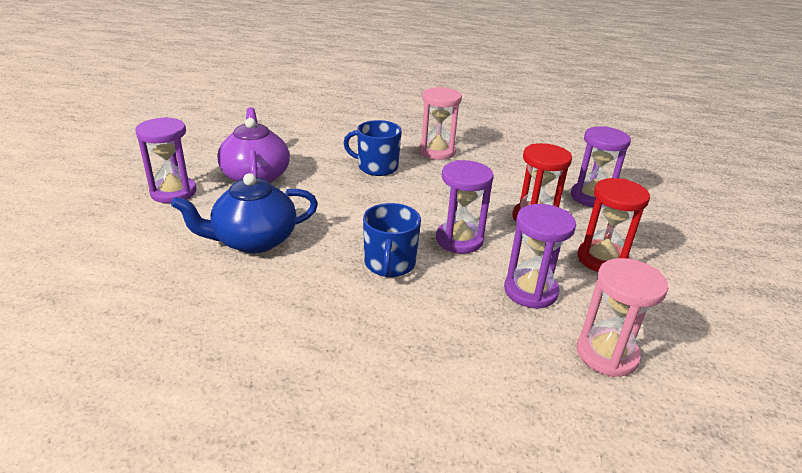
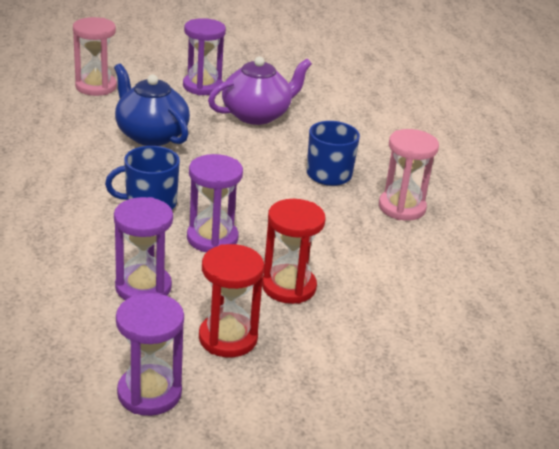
camera: 70 degrees right, 0 degrees up
purple hourglass [571,126,631,207] -> purple hourglass moved to [116,293,184,416]
pink hourglass [577,258,668,377] -> pink hourglass moved to [73,17,117,96]

